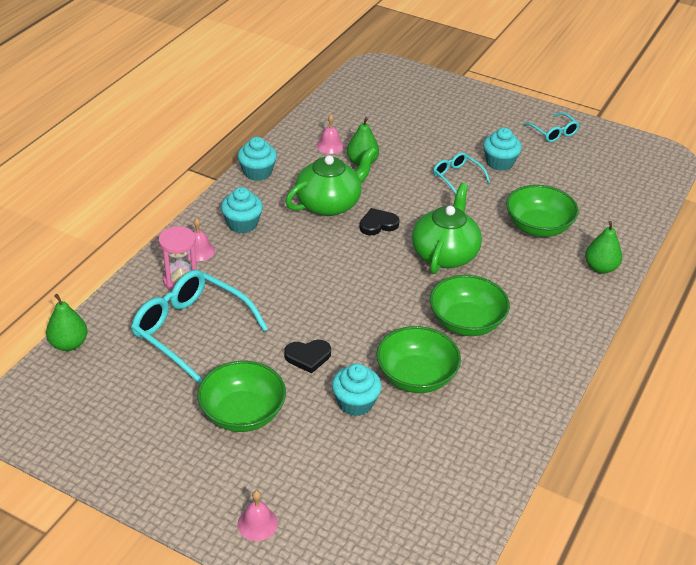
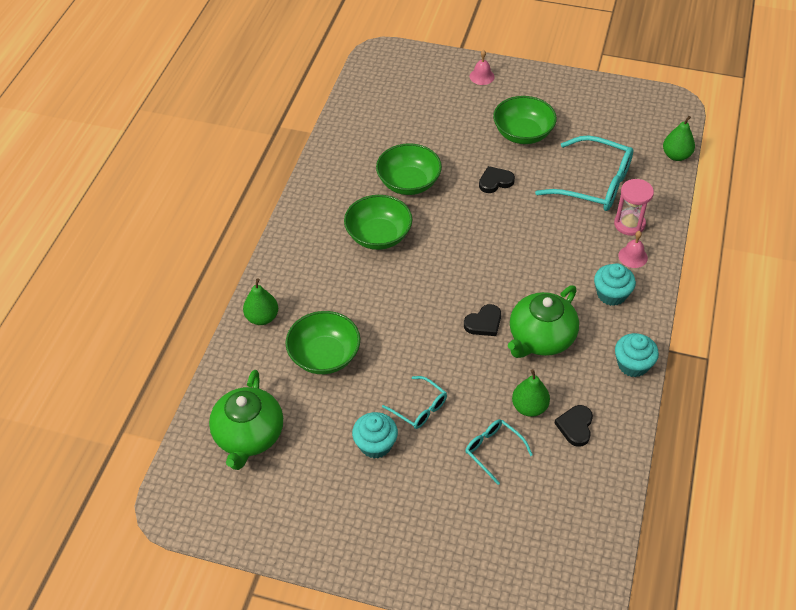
camera: 170 degrees right, 10 degrees up
pink bell [316,115,344,154] -> black heart [555,405,593,447]
turquoise cupcake [332,363,382,416] -> none
green teapot [412,183,482,274] -> green teapot moved to [209,370,283,470]
turquoise glasses [523,112,580,142] -> turquoise glasses moved to [465,419,533,485]

